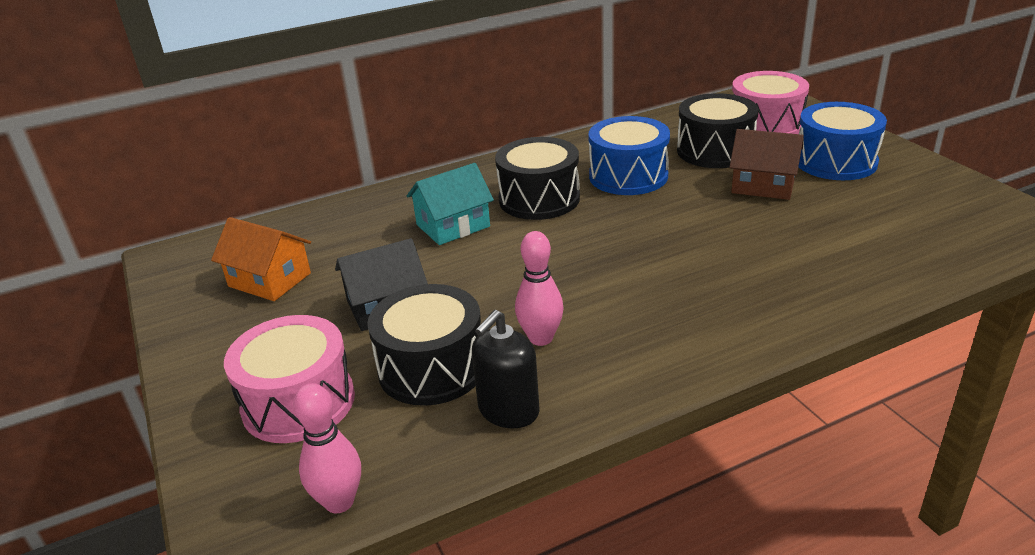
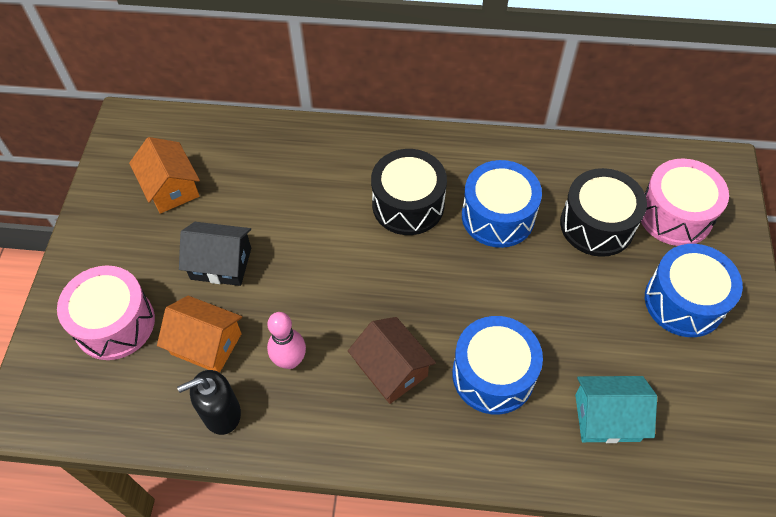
camera: 30 degrees right, 25 degrees up
pink bowling pin [293,383,361,513] -> none
black drum [367,284,481,406] -> orange house [157,296,242,373]
turquoise house [407,163,494,245] -> turquoise house moved to [575,376,657,443]
brown house [729,129,804,200] -> brown house moved to [348,317,436,404]
none -> blue drum [452,316,543,415]

